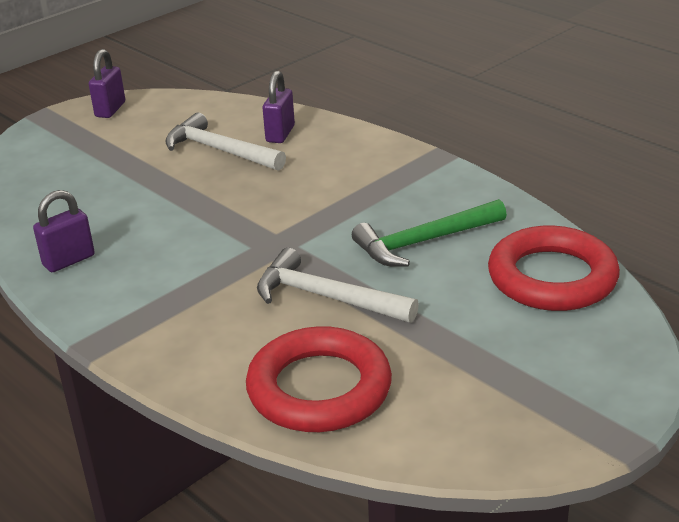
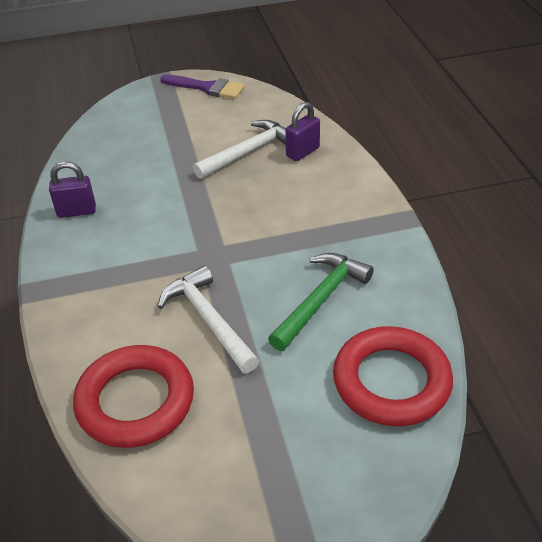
camera: 30 degrees right, 10 degrees up
purple padlock [89,49,125,118] -> purple brush [160,74,245,99]
white hammer [165,112,286,171] -> white hammer turned 75 degrees clockwise [193,120,286,179]
green hammer [352,199,507,267] -> green hammer turned 120 degrees clockwise [268,253,374,351]

